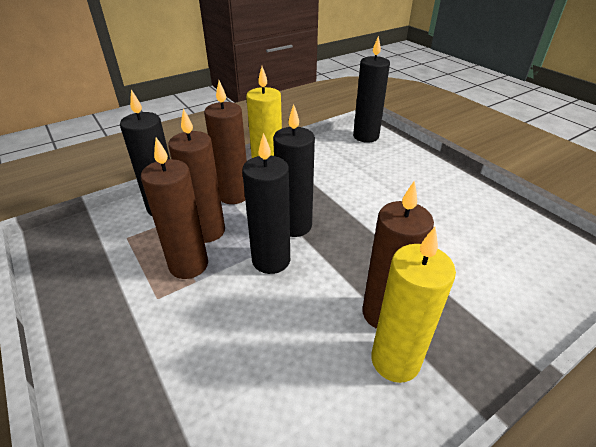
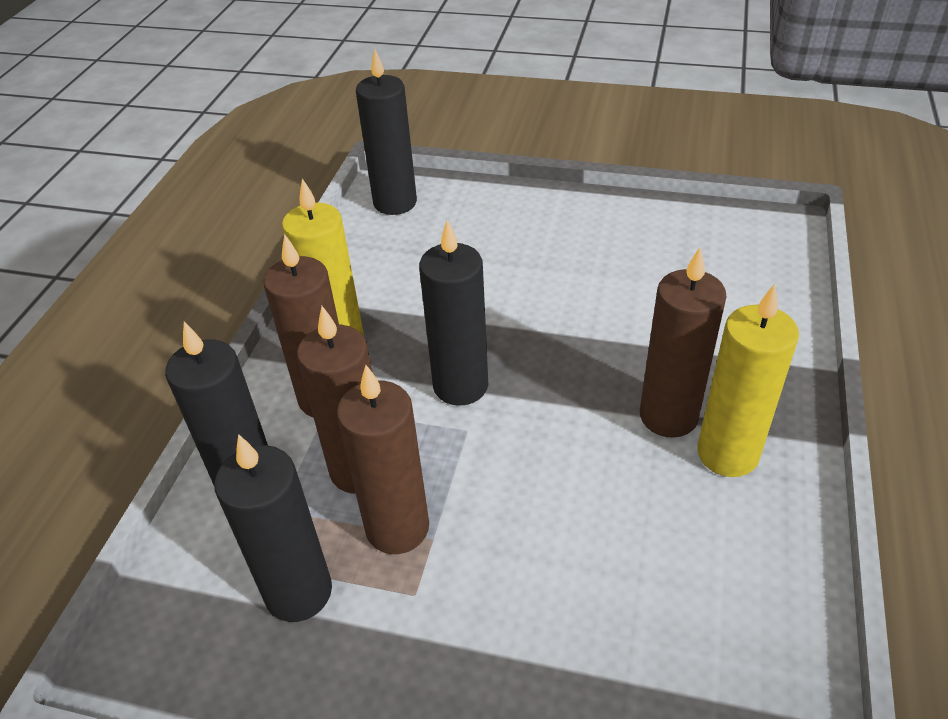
camera: 40 degrees left, 5 degrees up
black candle [242,133,290,274] -> black candle moved to [214,434,332,622]

